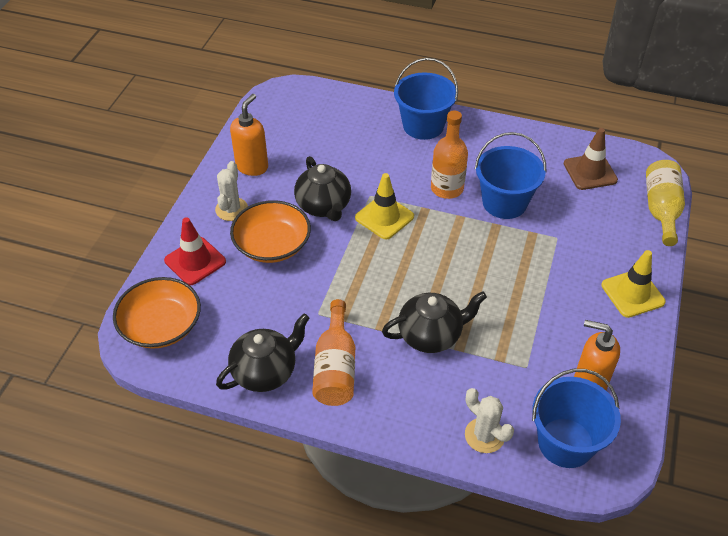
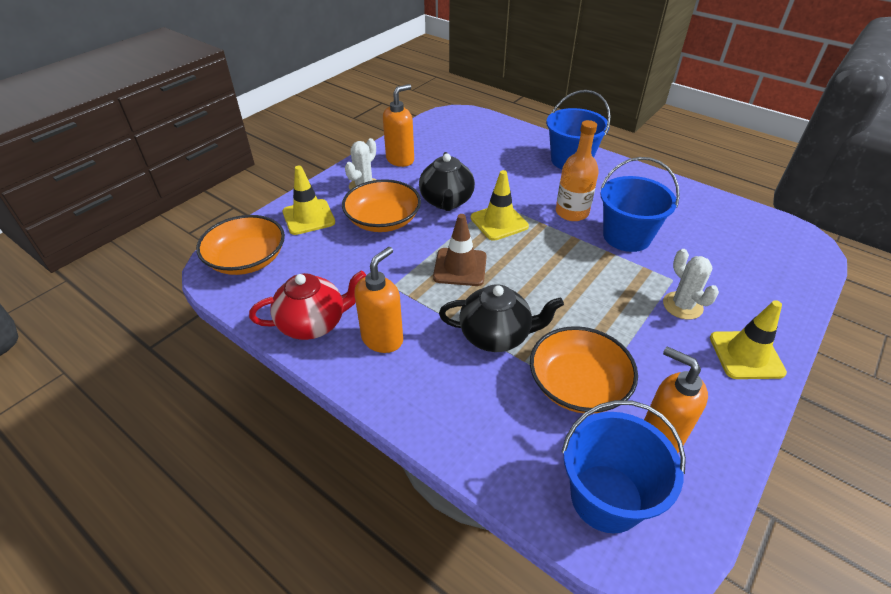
camera: 20 degrees right, 5 degrees down
red traffic cone [164,217,226,285] -> yellow traffic cone [283,166,335,235]
black teapot [216,313,309,392] -> red teapot [249,270,366,340]
orange bottle [312,299,355,406] -> orange soap dispenser [354,247,403,353]
white cactus [465,388,514,453] -> white cactus moved to [663,249,719,320]
brown traffic cone [564,128,618,190] -> brown traffic cone moved to [433,214,487,286]
yellow bottle [646,160,685,246] -> none
none -> orange bowl [530,326,638,413]

